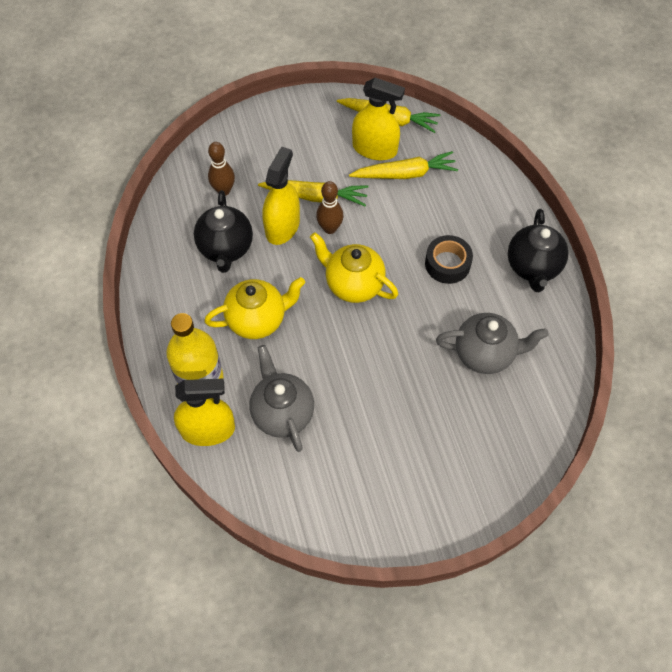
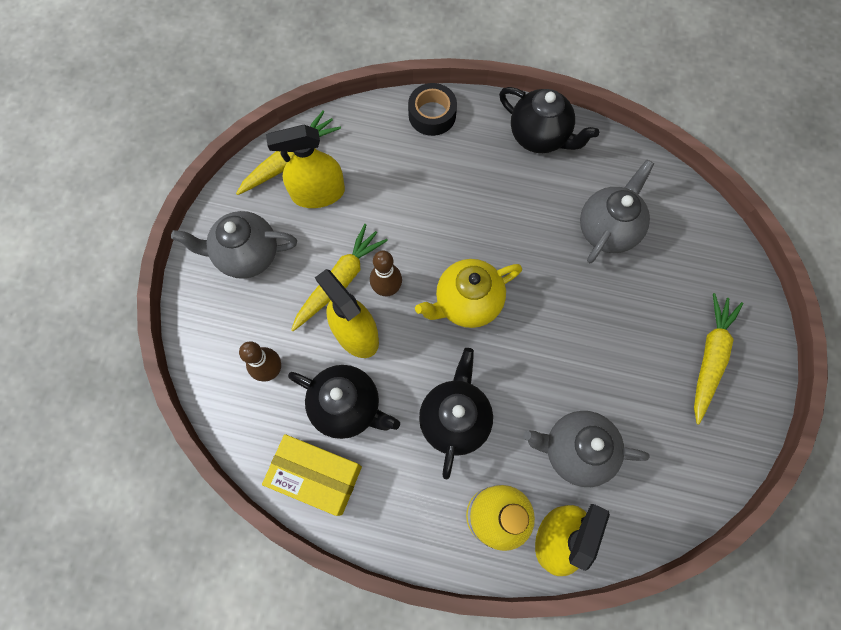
camera: 60 degrees left, 10 degrees up
yellow teapot [204,277,305,339] -> black teapot [419,348,493,479]
yellow carrot [349,151,458,179] -> yellow carrot moved to [694,293,744,425]
yellow spray bottle [352,78,405,160] -> yellow spray bottle turned 150 degrees counterclockwise [266,125,345,208]
black tape [425,235,473,284] -> black tape moved to [408,83,457,136]
none -> grey teapot [171,211,297,279]
none -> yellow box [262,434,362,516]

